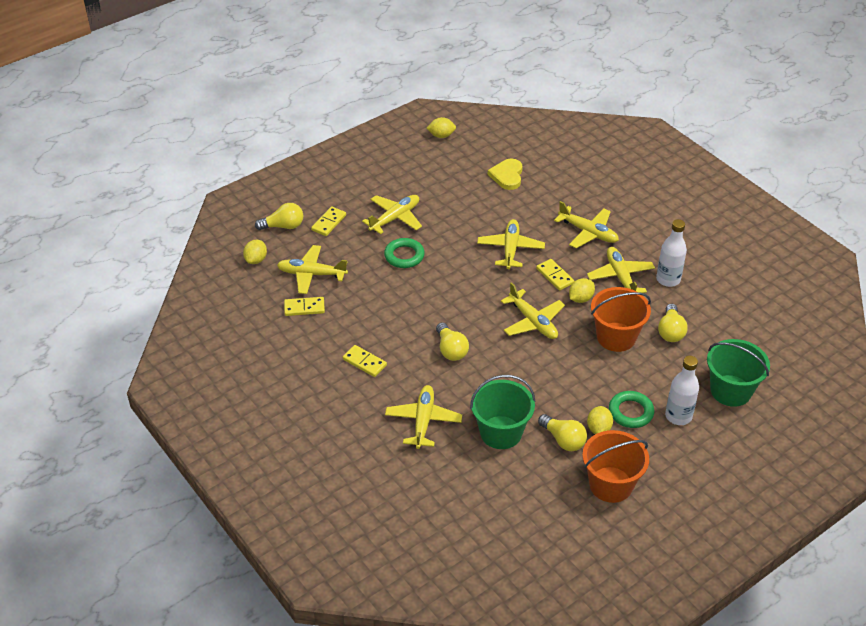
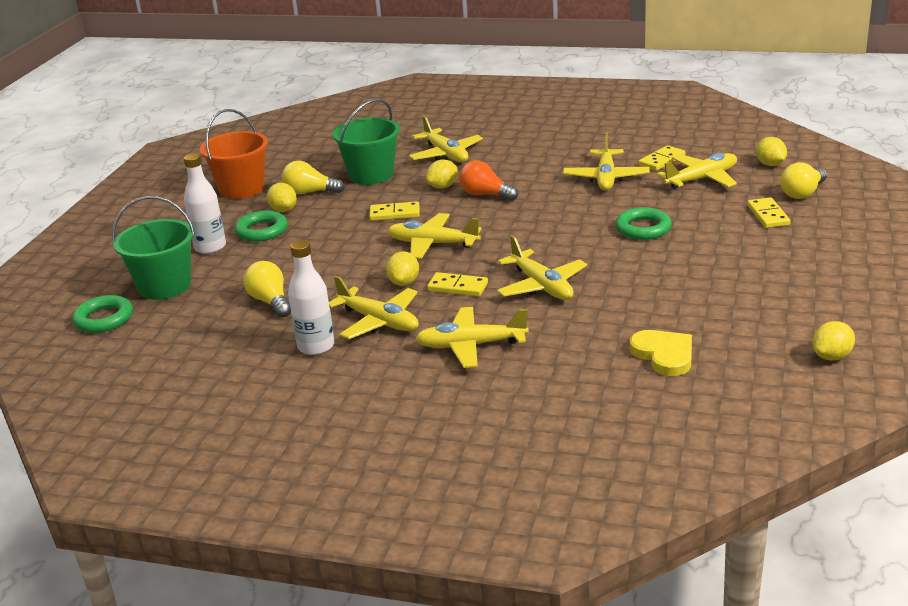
camera: 145 degrees right, 15 degrees down
yellow domino [343,345,387,377] -> yellow domino moved to [369,201,420,221]
yellow plane [362,195,422,234] -> yellow plane moved to [563,132,650,191]
yellow light bulb [436,322,469,361] -> orange light bulb [459,160,518,201]
orange bucket [591,287,651,352] -> none
none -> green ring [72,295,133,333]
none -> yellow lemon [426,159,458,189]

